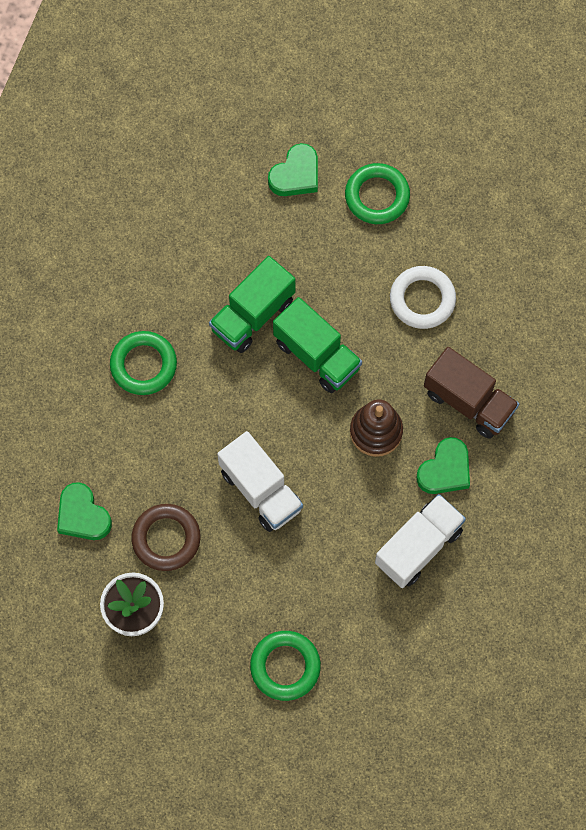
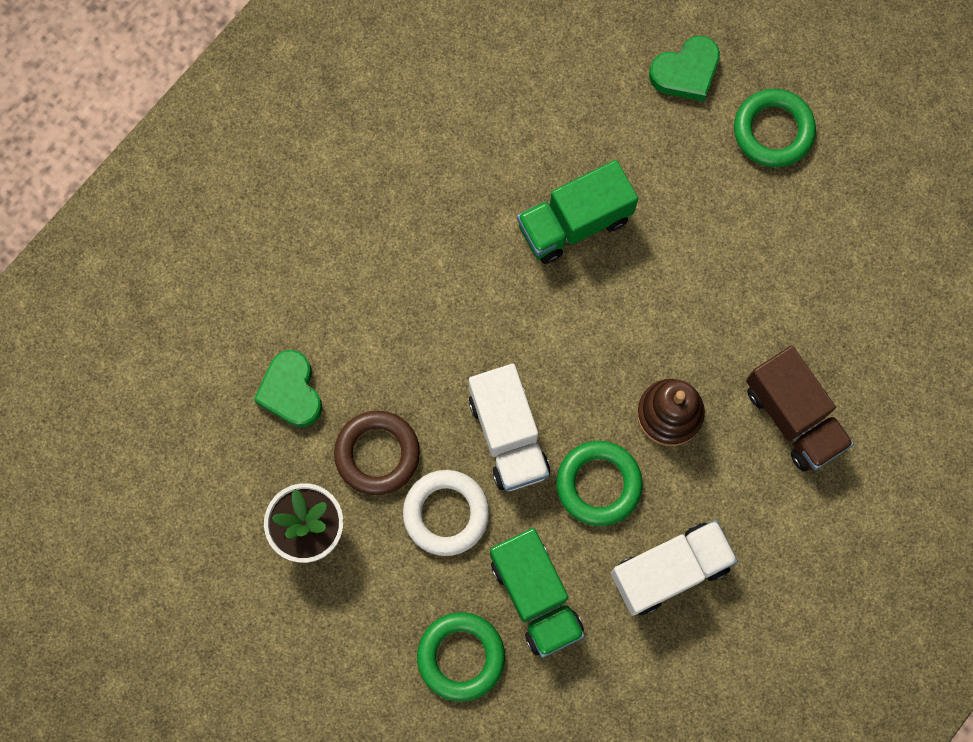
camera: 20 degrees right, 5 degrees up
green ring [110,331,177,395] -> green ring moved to [557,441,642,526]
green truck [273,297,362,393] -> green truck moved to [490,528,585,658]
white ring [390,266,456,329] -> white ring moved to [403,470,489,556]
green heart [416,437,470,494] -> none

